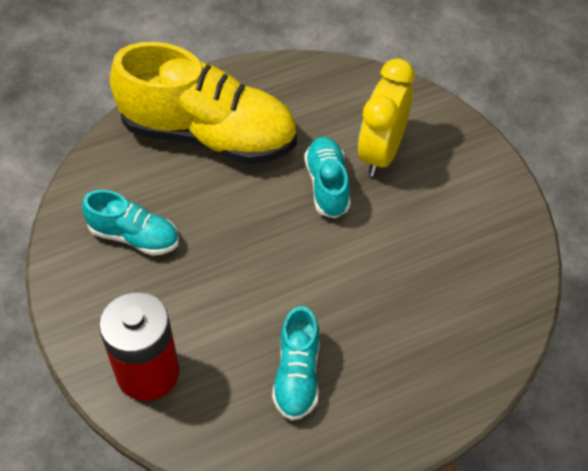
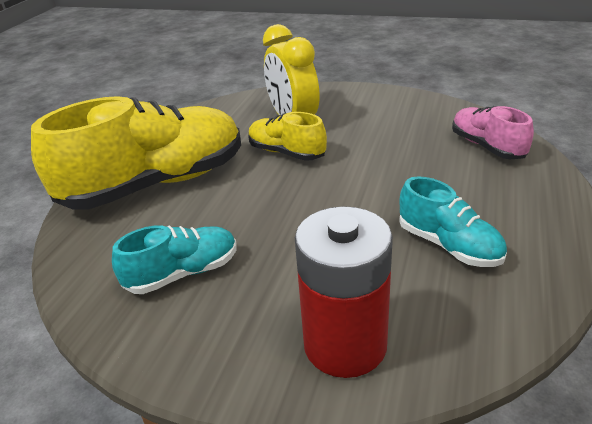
camera: 45 degrees left, 20 degrees down
turquoise shoe [304,137,351,218] -> yellow shoe [249,112,327,161]
none -> pink shoe [452,106,534,159]

